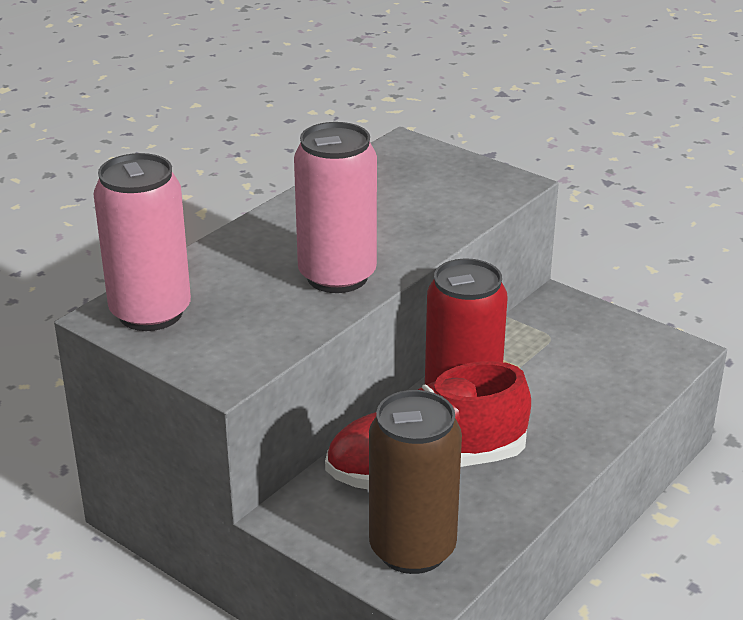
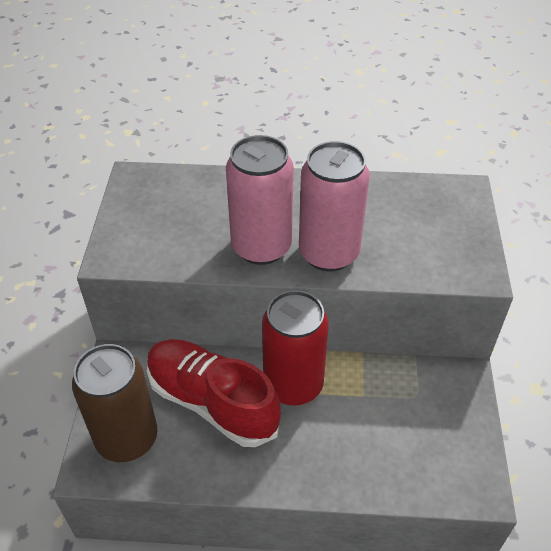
camera: 55 degrees right, 15 degrees up
pink can [93,153,191,331] -> pink can moved to [299,141,370,271]

